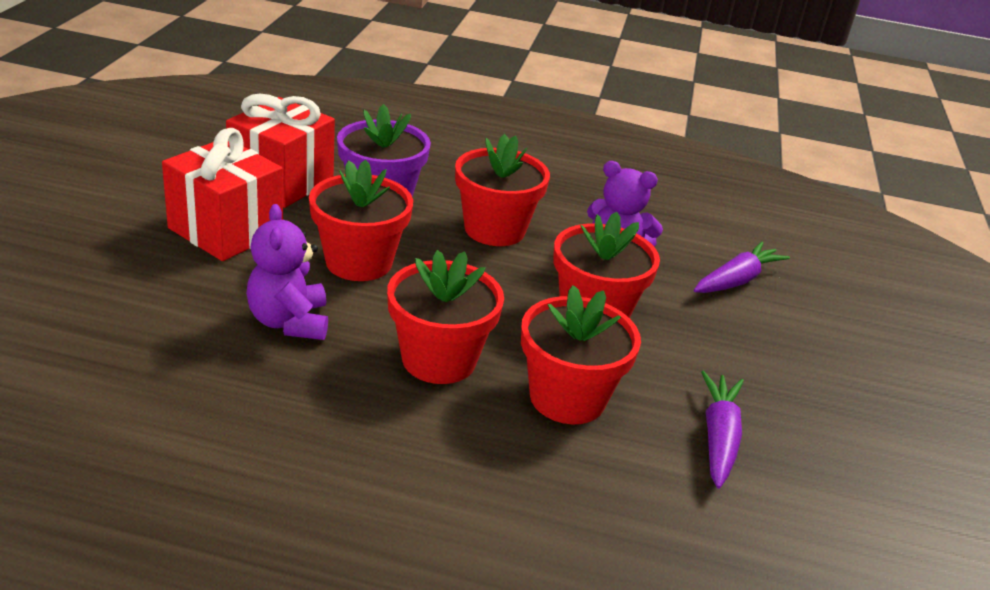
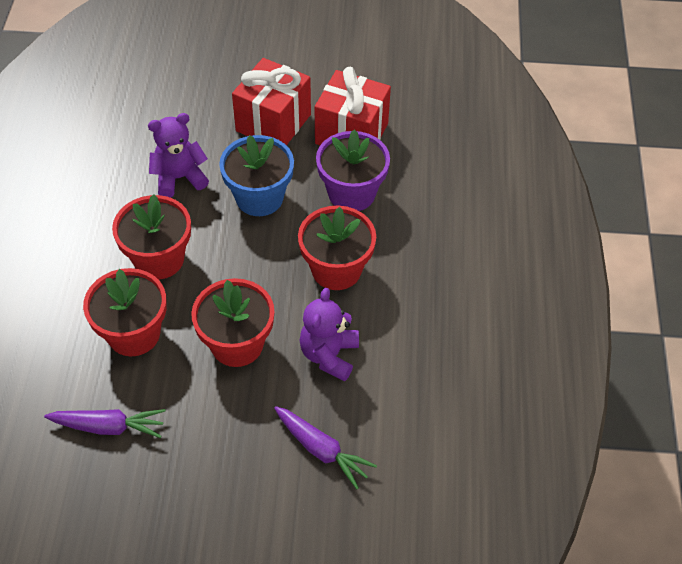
camera: 85 degrees right, 20 degrees up
red flower pot [309,160,413,281] -> blue flower pot [219,135,294,216]

